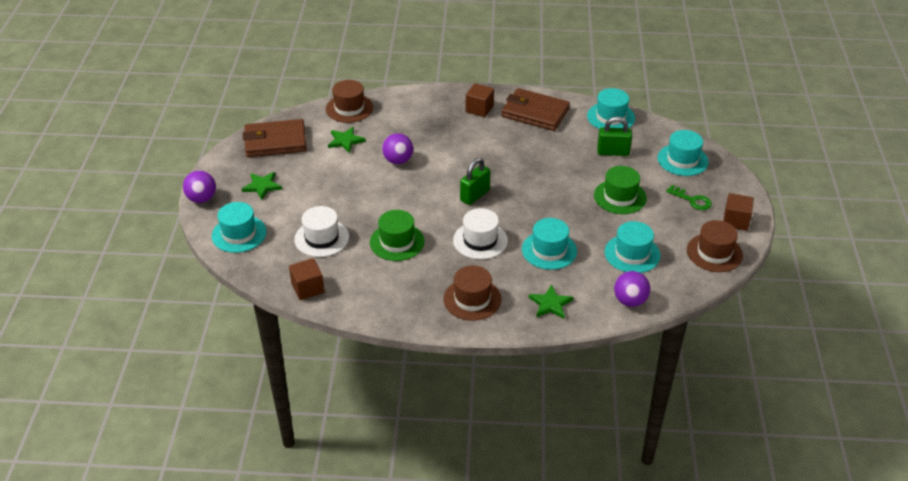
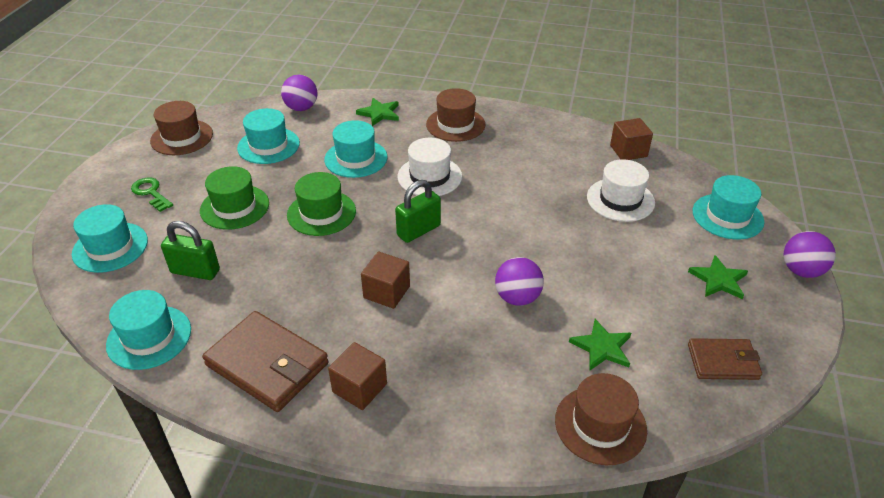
camera: 170 degrees left, 0 degrees up
brown wallet [243,119,307,157] -> brown wallet [688,338,762,380], size x0.60
green hat [370,210,425,261] -> green hat moved to [287,172,356,236]
brown cube [723,193,754,231] -> brown cube moved to [361,252,410,309]

